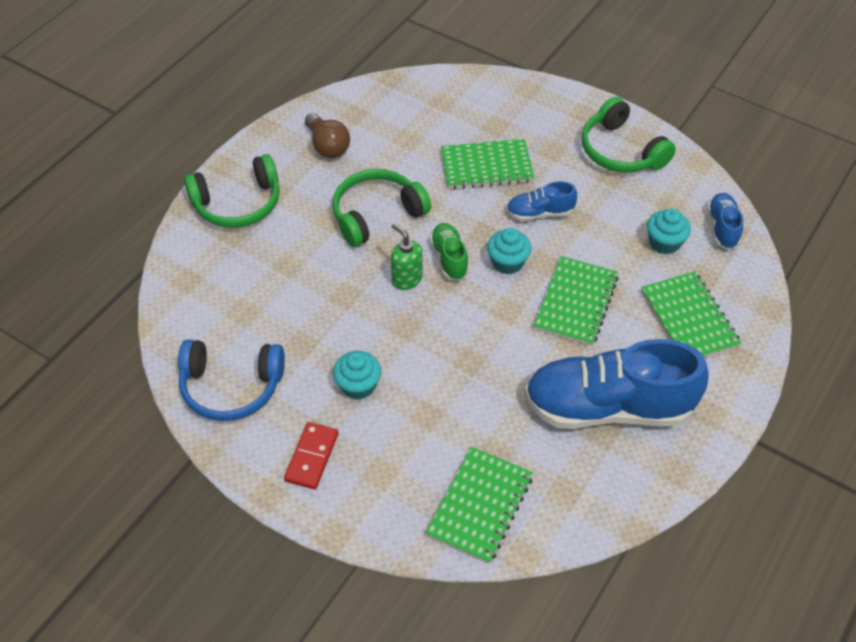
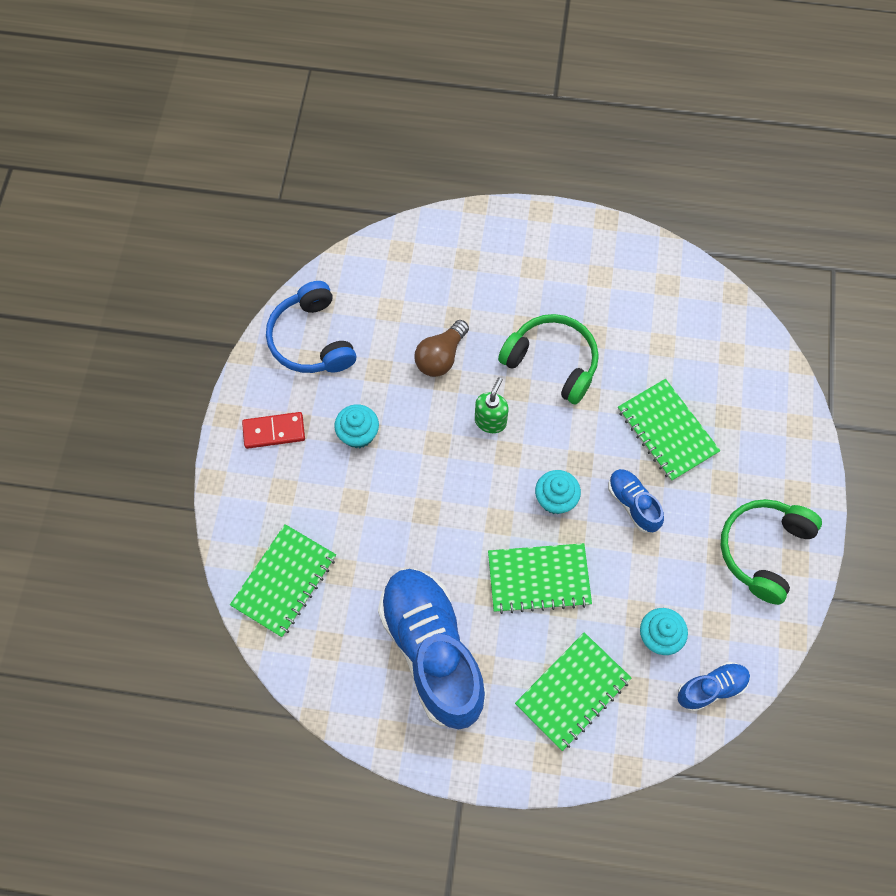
camera: 65 degrees right, 15 degrees up
green headphones [184,154,280,228] -> none
brown light bulb [305,113,350,158] -> brown light bulb moved to [415,320,469,377]
green notebook [426,447,533,564] -> green notebook turned 60 degrees counterclockwise [230,524,336,638]
green shoe [430,223,469,281] -> none

